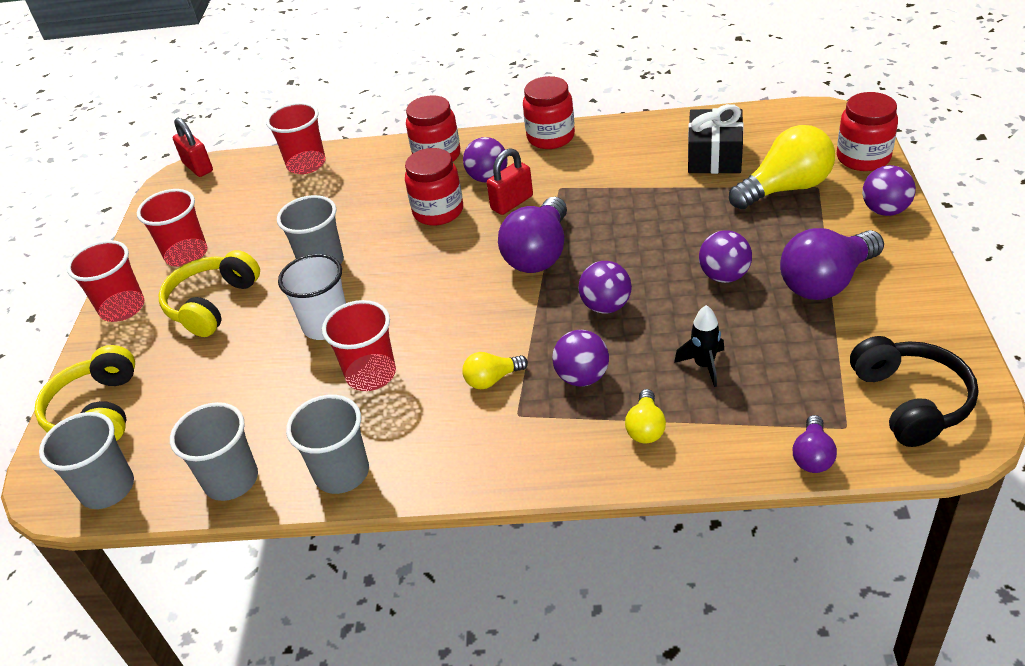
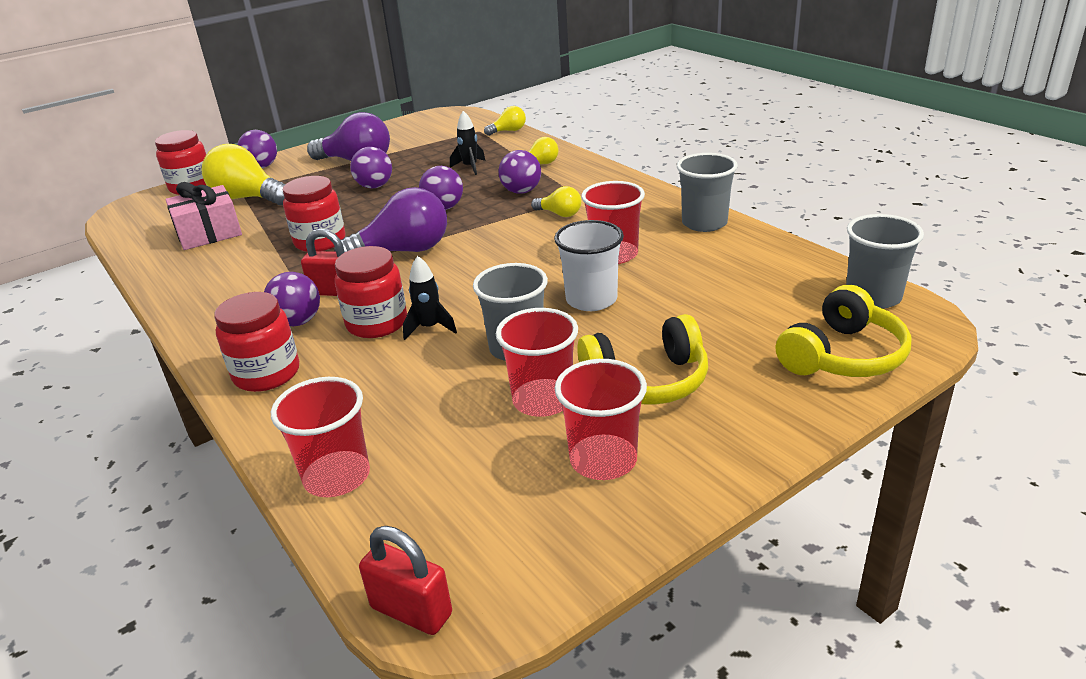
camera: 130 degrees left, 10 degrees down
red cup [67,240,144,322] -> red cup moved to [496,308,578,417]
grey cup [170,402,258,501] -> none
red padlock [173,118,213,177] -> red padlock turned 75 degrees counterclockwise [359,526,452,635]
red jar [523,76,575,149] -> red jar moved to [283,176,345,252]
black gift [688,104,744,174] -> pink gift [165,182,242,250]
purple light bulb [793,415,837,473] -> yellow light bulb [484,106,526,136]
black headphones [850,336,979,447] -> none
none -> black rocket [403,256,457,340]

